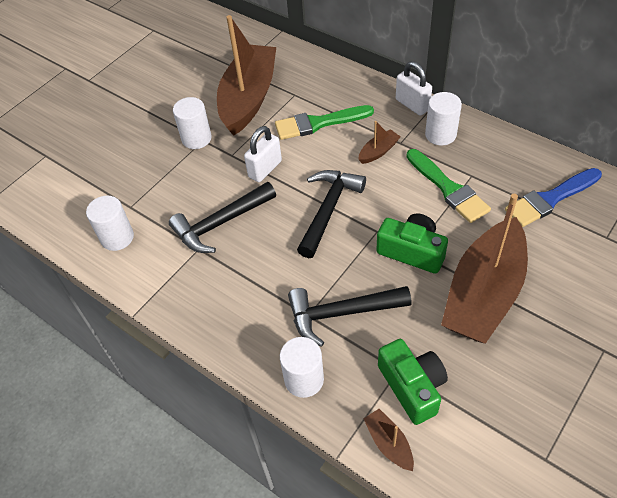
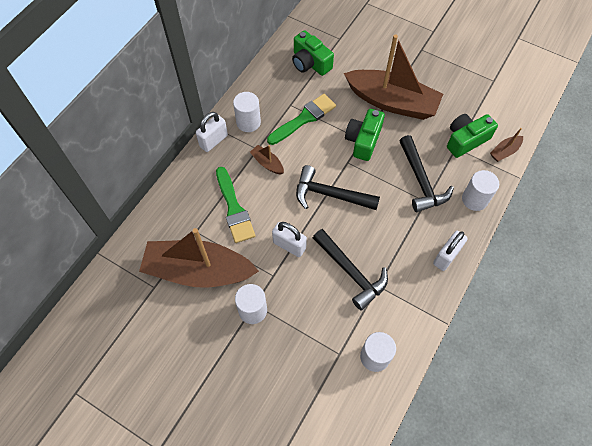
camera: 100 degrees left, 10 degrees up
blue brush [505,168,602,227] -> green camera [292,30,334,76]
none -> white padlock [433,231,468,271]

